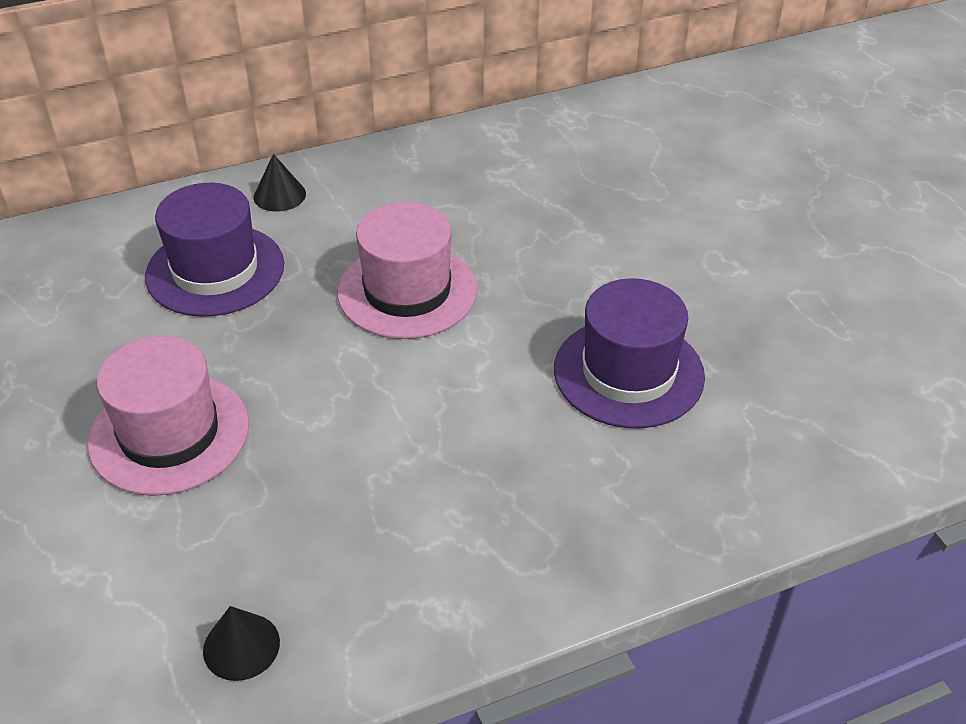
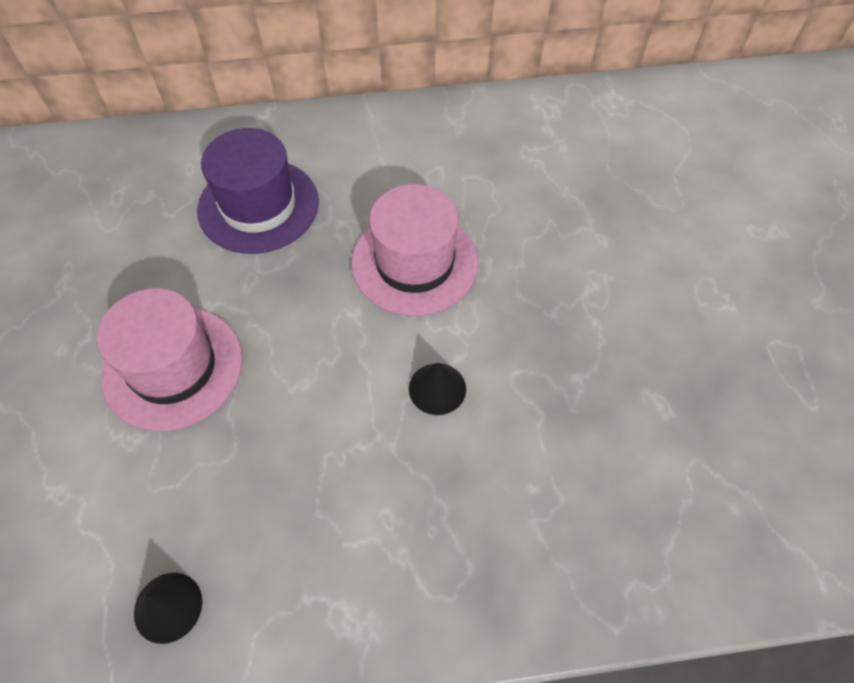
camera: 15 degrees right, 15 degrees up
black cone [253,154,306,212] -> black cone moved to [409,363,466,415]
purple hat [554,278,705,429] -> none

